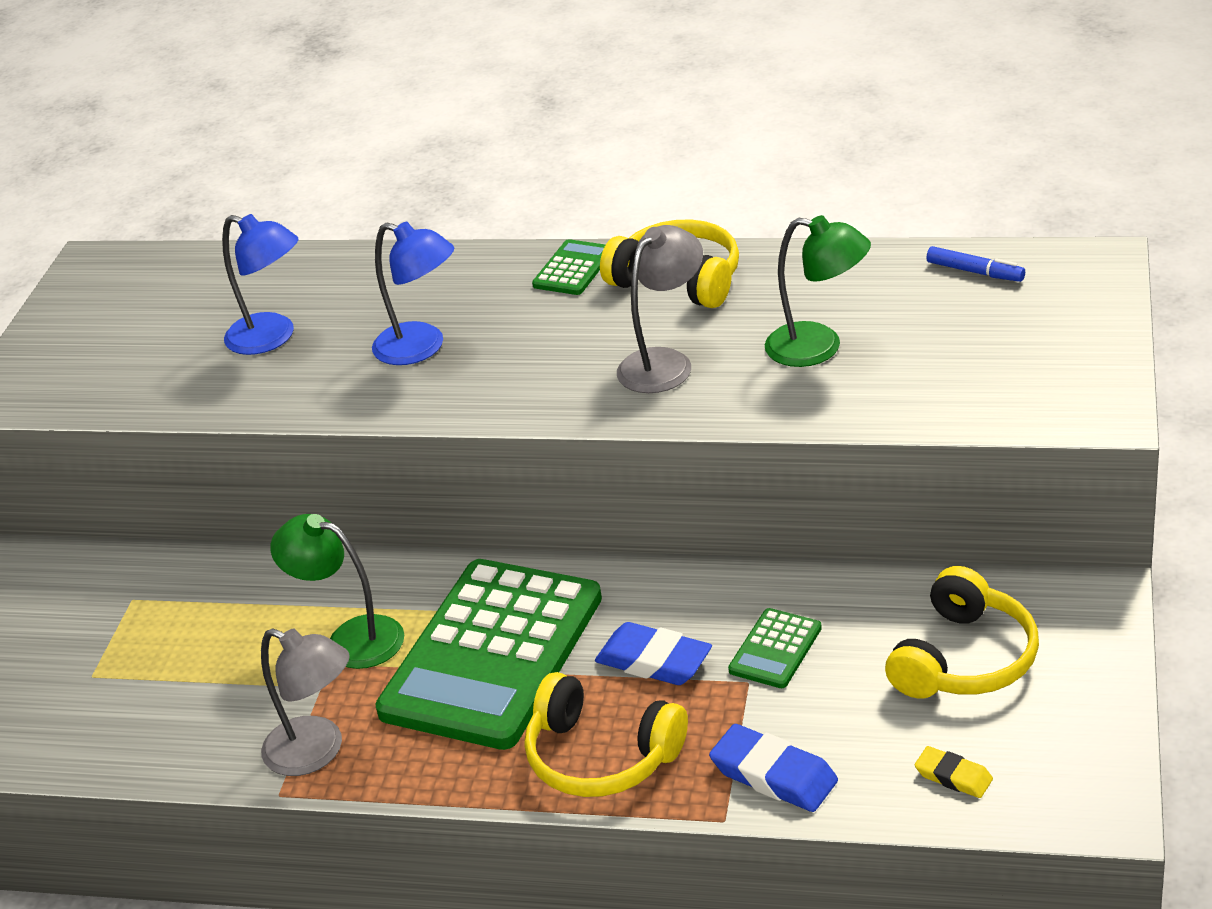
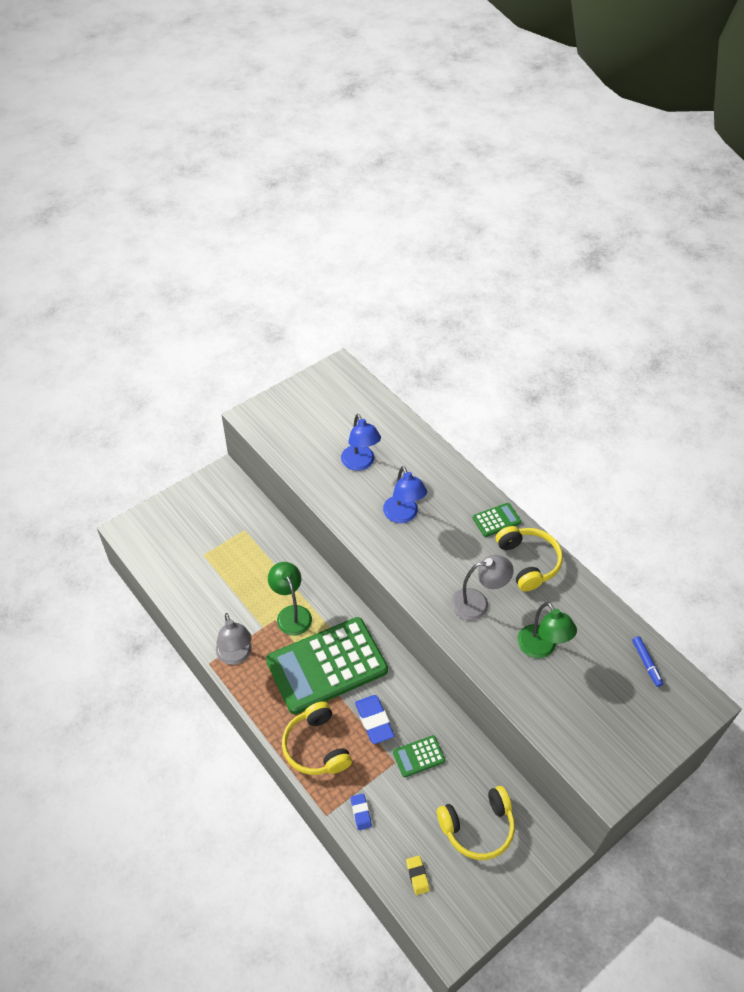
camera: 35 degrees right, 15 degrees up
blue eraser [709,724,838,812] -> blue eraser [351,794,372,830], size x0.59

